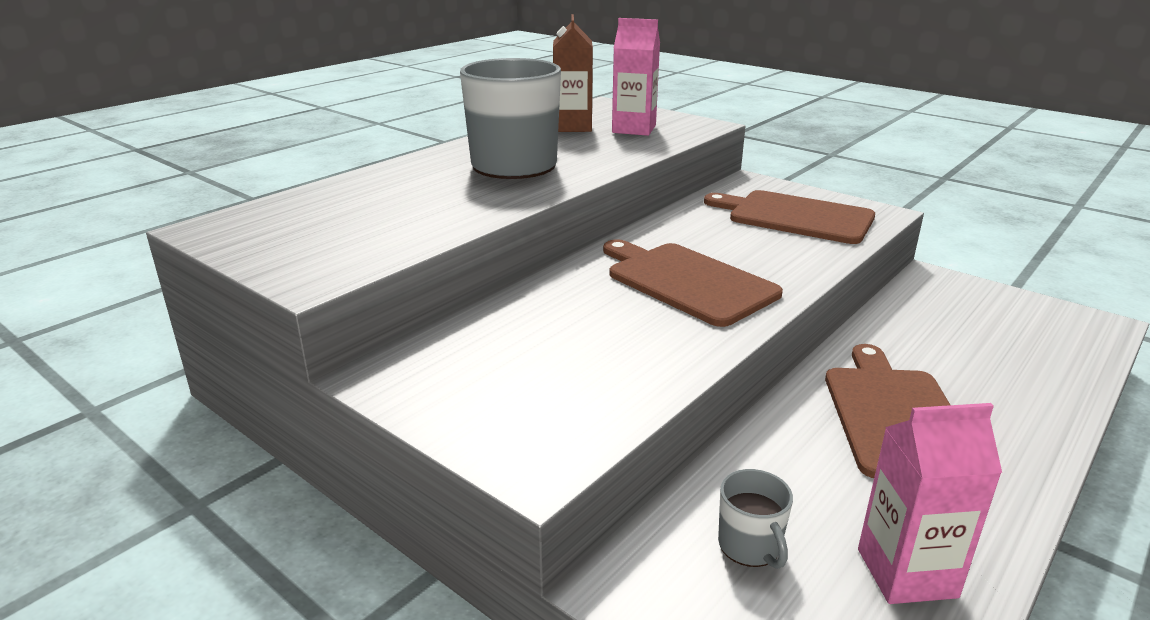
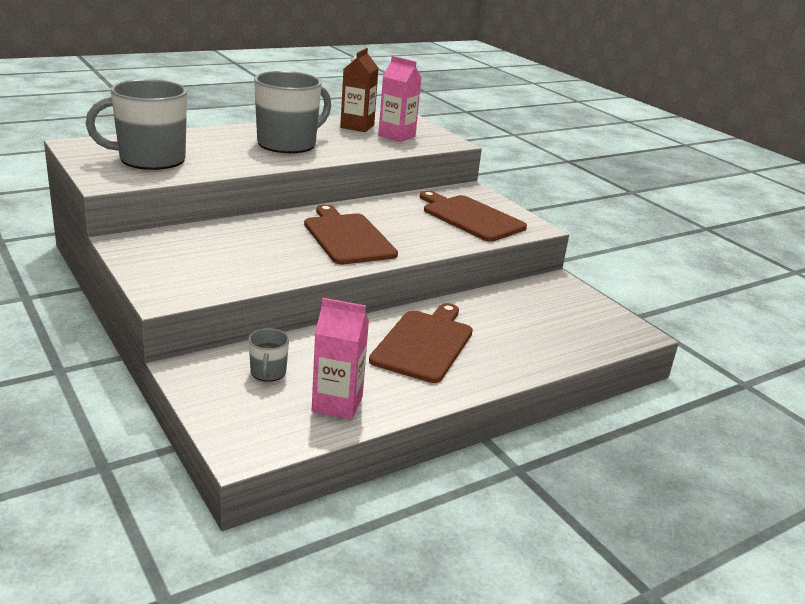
camera: 15 degrees right, 0 degrees up
none -> grey mug [86,79,187,170]

